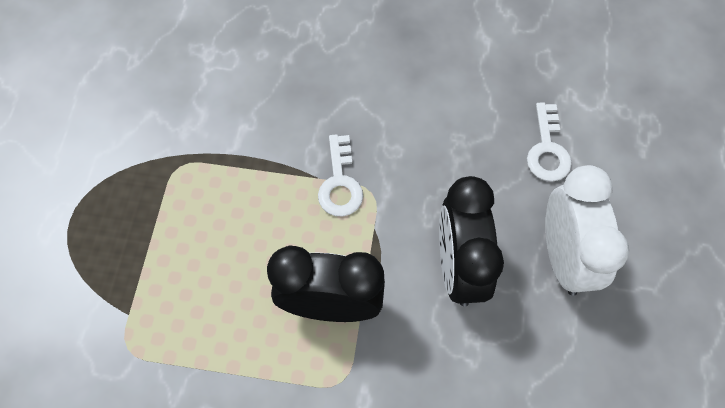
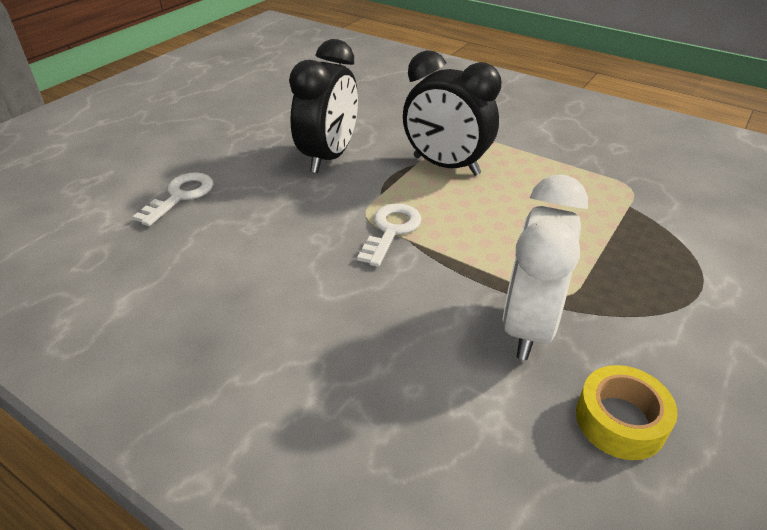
camera: 155 degrees left, 25 degrees down
white clock [545,165,629,296] -> white clock moved to [503,175,588,360]
none -> yellow tape [576,365,678,460]

